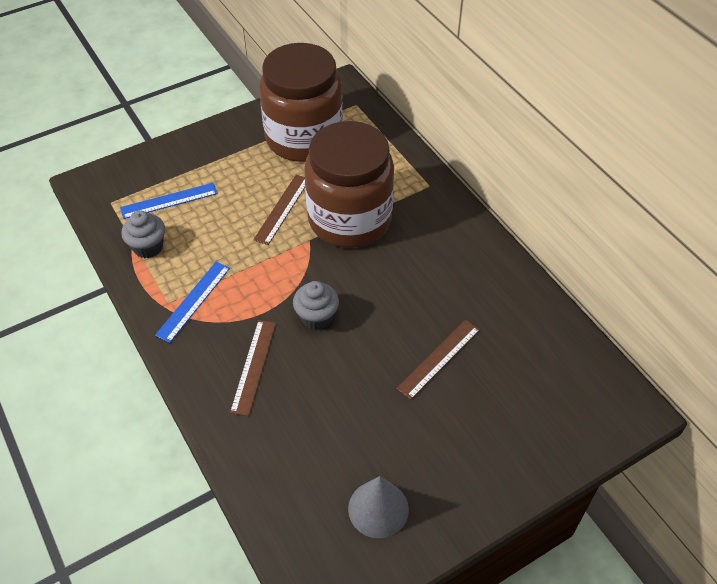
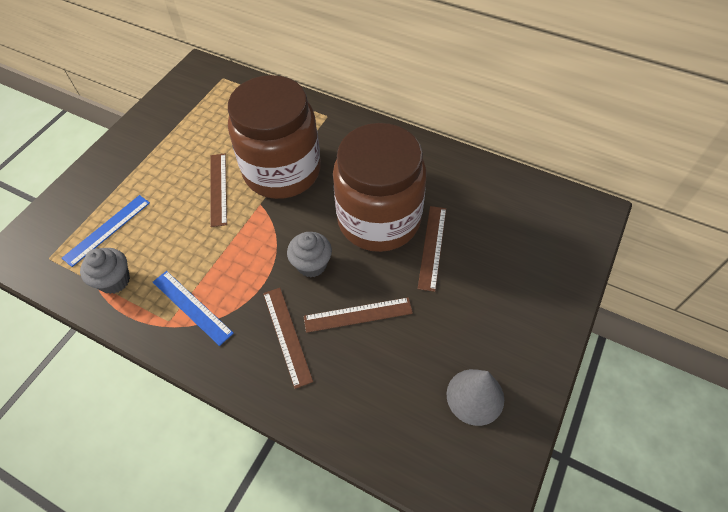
camera: 30 degrees left, 5 degrees up
blue ruler [155,262,230,343] -> blue ruler turned 45 degrees counterclockwise [153,271,234,346]
brown jar [259,43,343,162] -> brown jar moved to [333,123,427,252]
none -> brown ruler [304,297,413,333]

